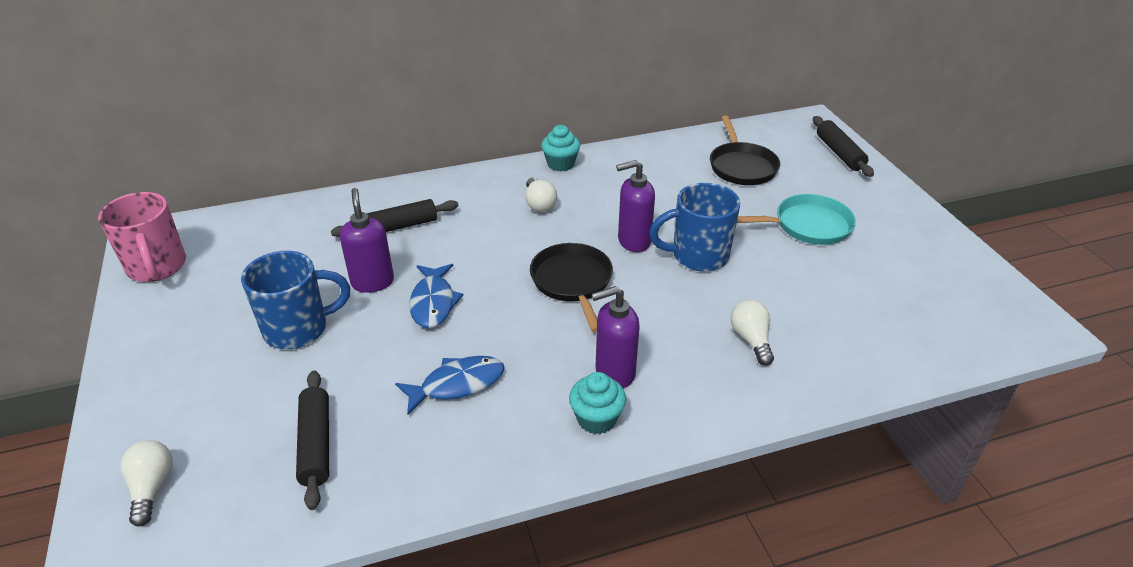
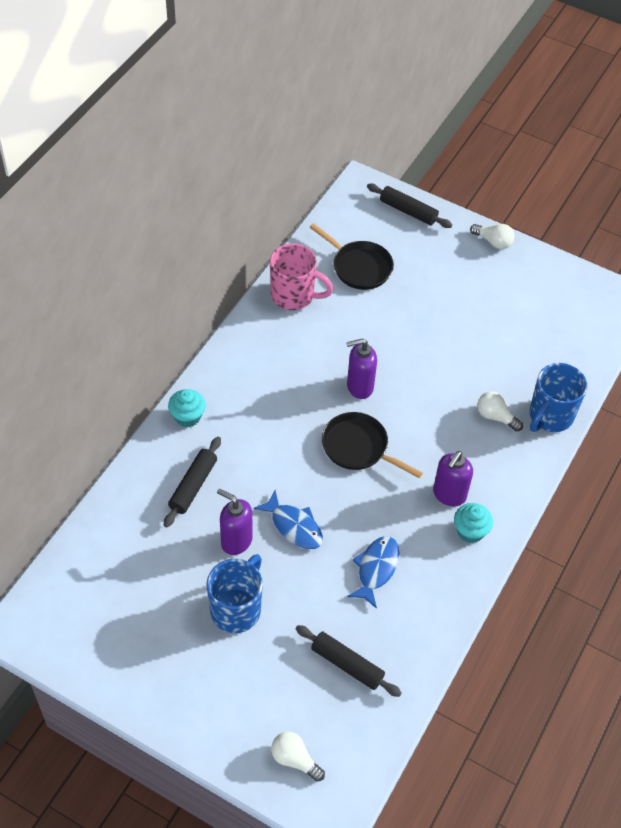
camera: 45 degrees left, 15 degrees up
pink mug [98,192,186,282] -> pink mug moved to [270,243,333,310]
white light bulb [525,177,557,212] -> white light bulb moved to [470,224,515,249]
turquoise cupcake [541,125,580,171] -> turquoise cupcake moved to [168,389,205,427]
purple soap dispenser [616,160,655,252] -> purple soap dispenser turned 45 degrees clockwise [346,338,377,399]
blue mug [649,183,740,271] -> blue mug moved to [530,363,587,432]
turquoise pan [737,194,856,245] -> none

